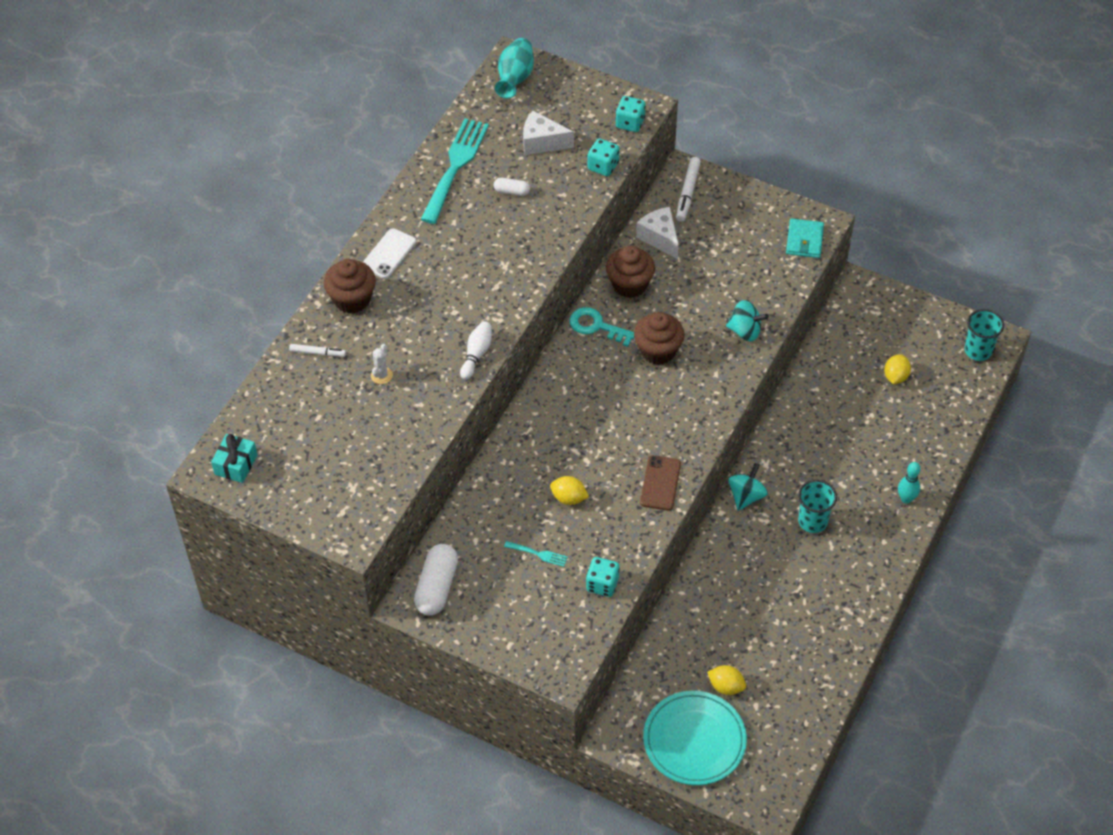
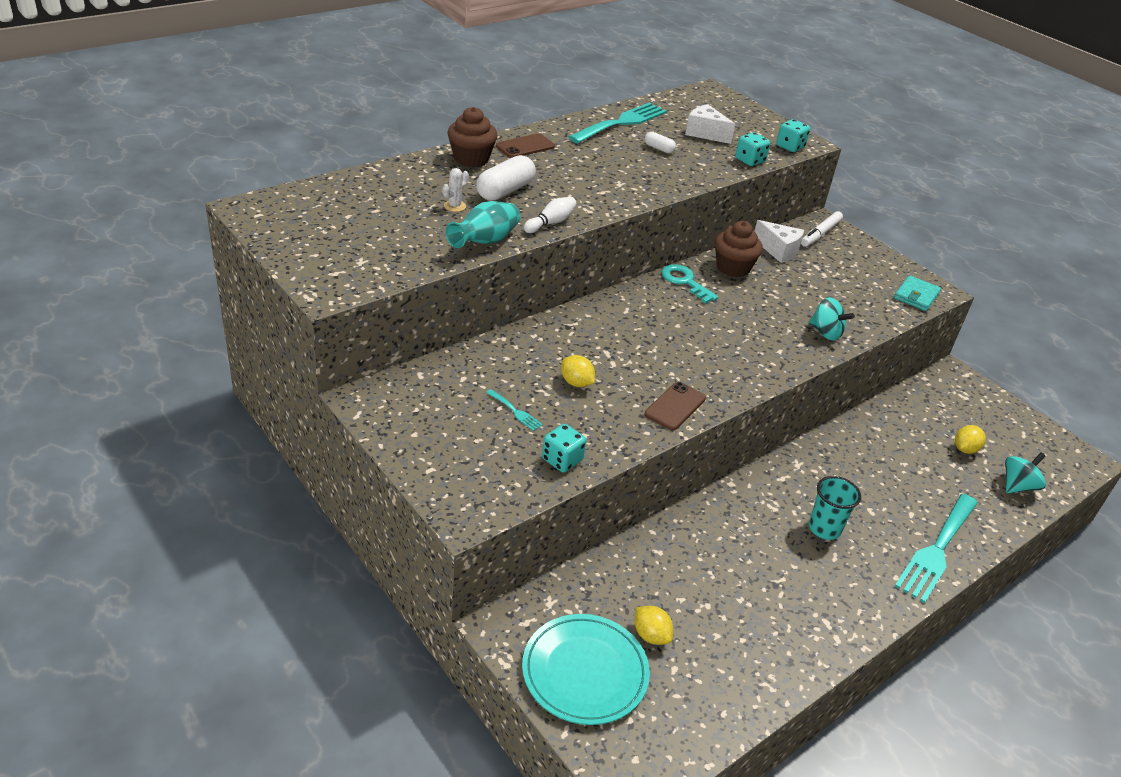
camera: 20 degrees right, 15 degrees down
turquoise gift [211,434,258,483] -> none
white marker [289,344,346,357] -> none
white phone [363,228,416,279] -> brown phone [496,133,555,158]
white capsule [414,544,458,615] -> white capsule moved to [476,155,536,201]
turquoise vase [495,38,534,99] -> turquoise vase moved to [446,201,520,248]
brown cupcake [634,312,685,365] -> none
white cheese [636,207,679,259] -> white cheese turned 135 degrees clockwise [754,220,805,263]
turquoise spinning top [728,463,768,511] -> turquoise spinning top moved to [1005,452,1046,494]
turquoise bowling pin [898,462,921,504] -> turquoise fork [895,494,978,603]
turquoise cup [965,309,1004,361] -> none

